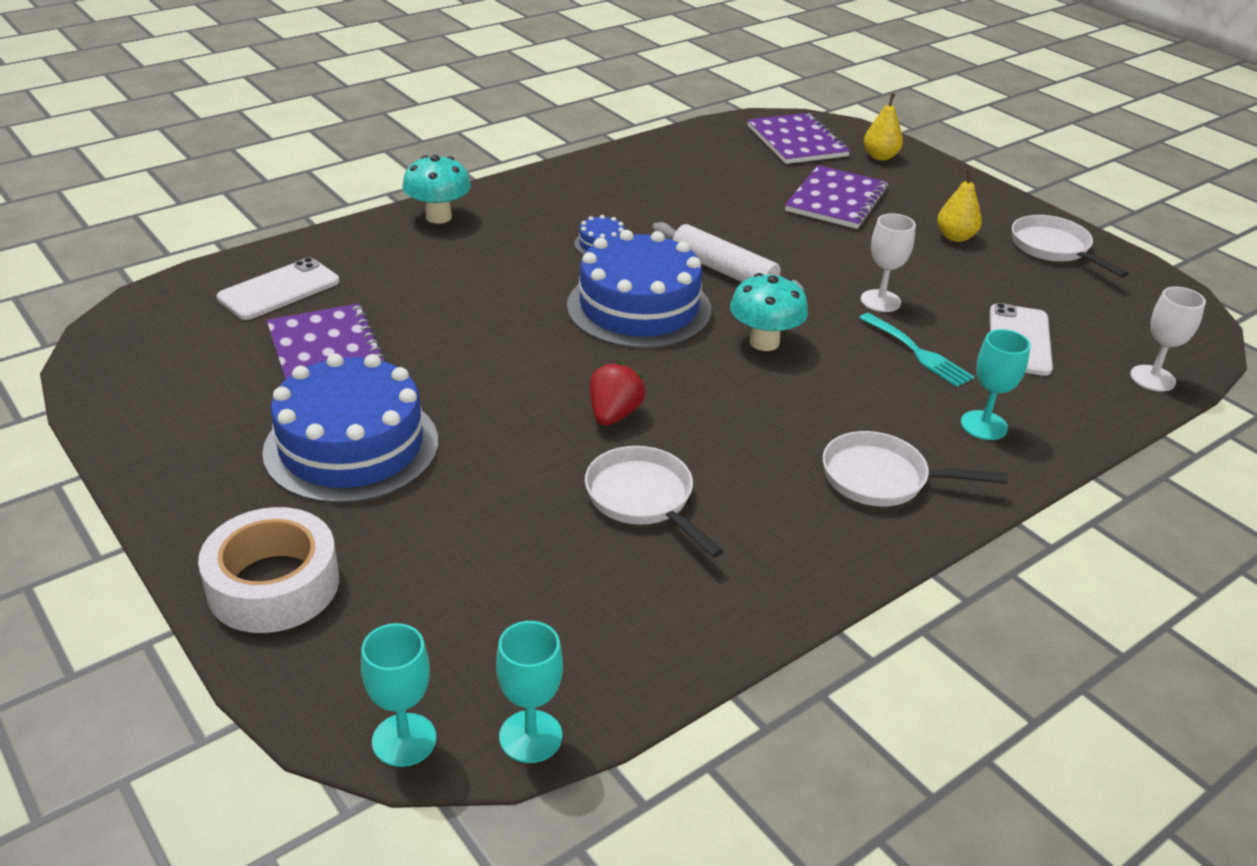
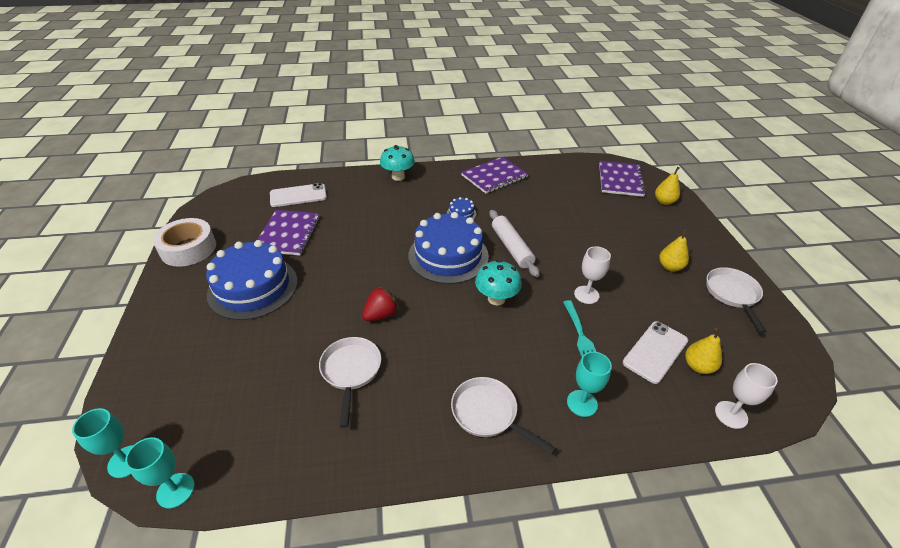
camera: 30 degrees right, 5 degrees up
white tape [198,507,339,633] -> white tape moved to [153,218,216,267]
purple notebook [785,165,889,229] -> purple notebook moved to [461,157,528,194]
none -> yellow pear [685,328,722,374]

